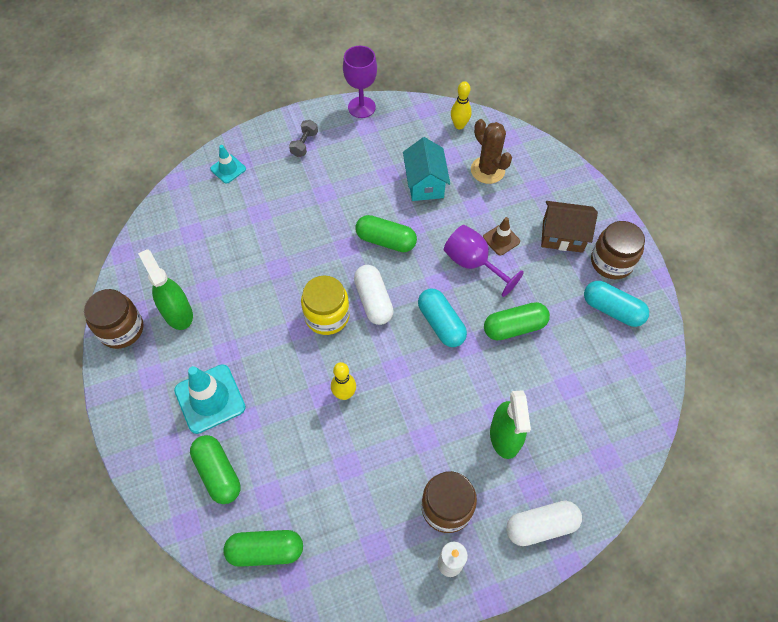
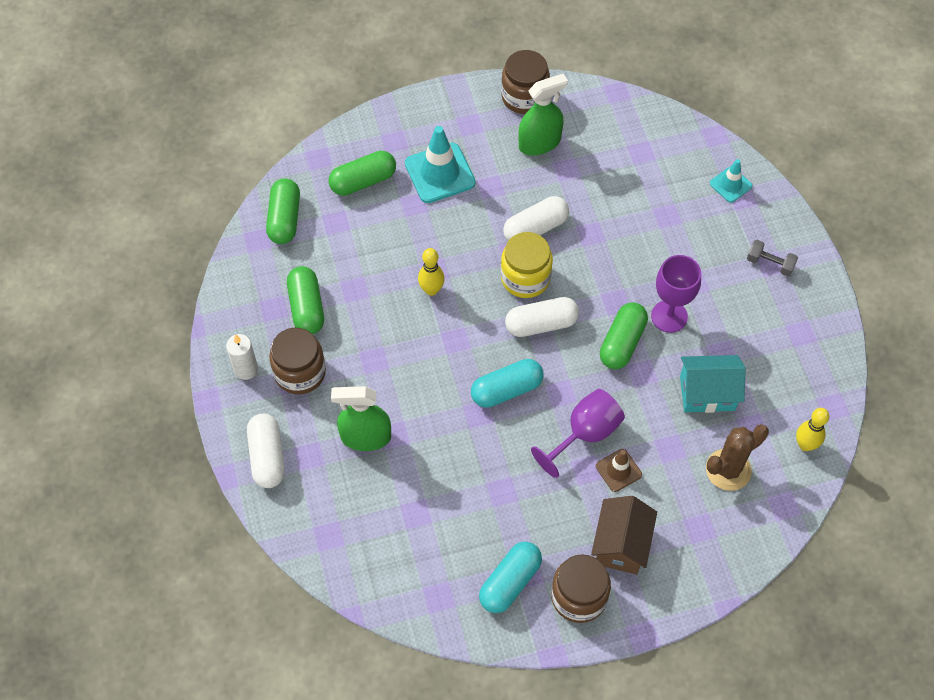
camera: 95 degrees right, 0 degrees up
purple goblet [343,46,377,118] -> purple goblet moved to [651,255,701,333]
green capsule [484,302,550,340] -> green capsule moved to [287,266,324,334]
none -> white capsule [503,196,569,241]

